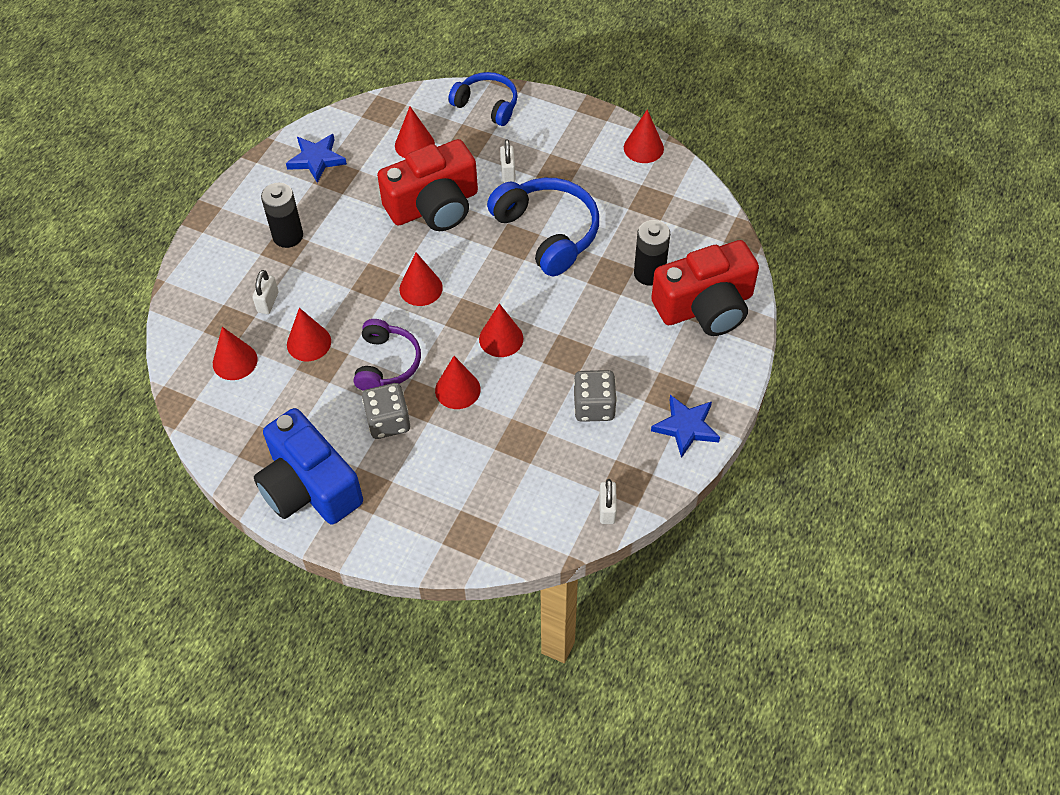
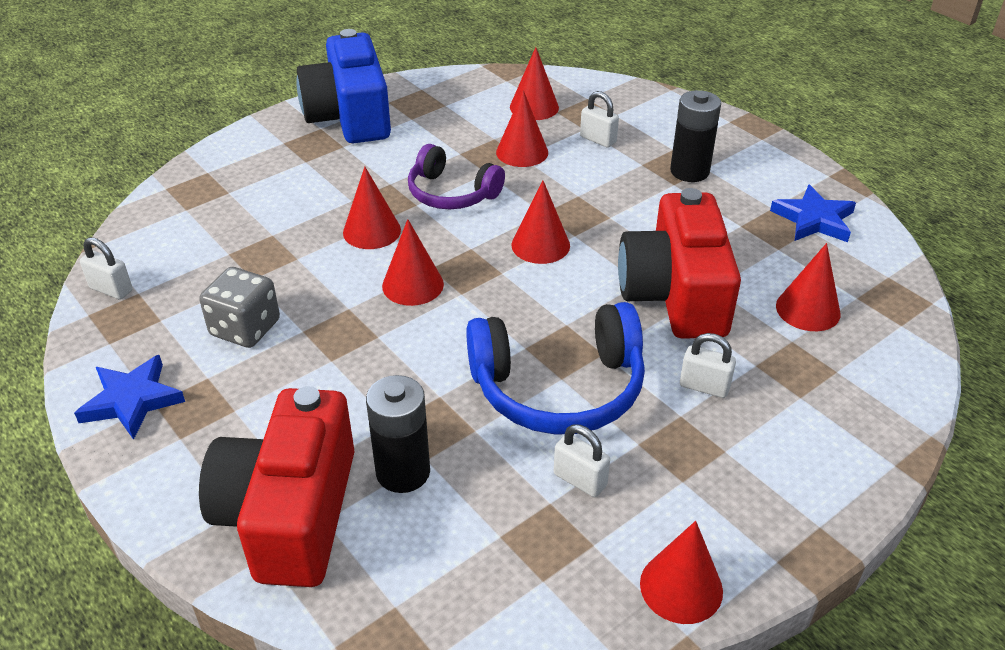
camera: 115 degrees right, 15 degrees down
blue camera [254,408,363,525] -> blue camera turned 90 degrees counterclockwise [296,29,391,143]
grey dice [362,383,410,439] -> none
blue headphones [448,72,518,126] -> none
none -> white padlock [554,425,610,497]

